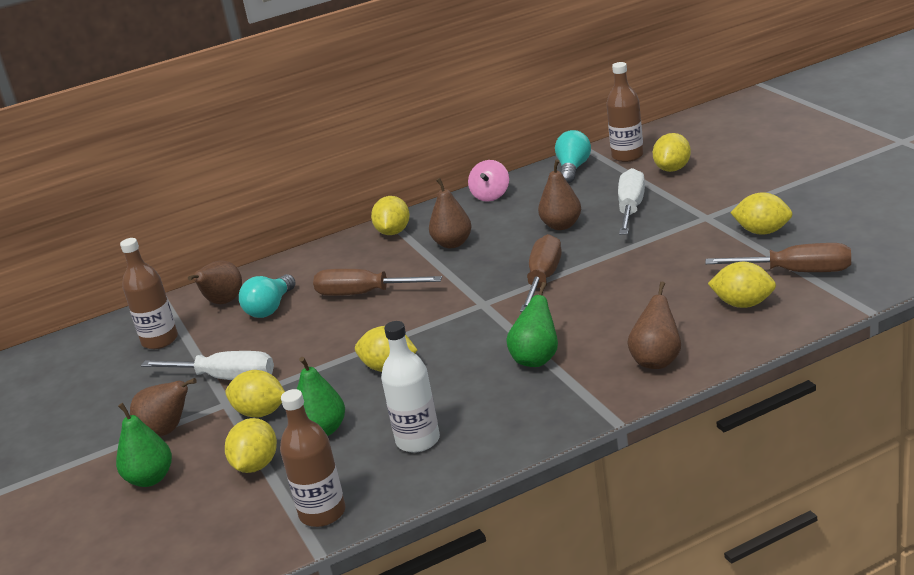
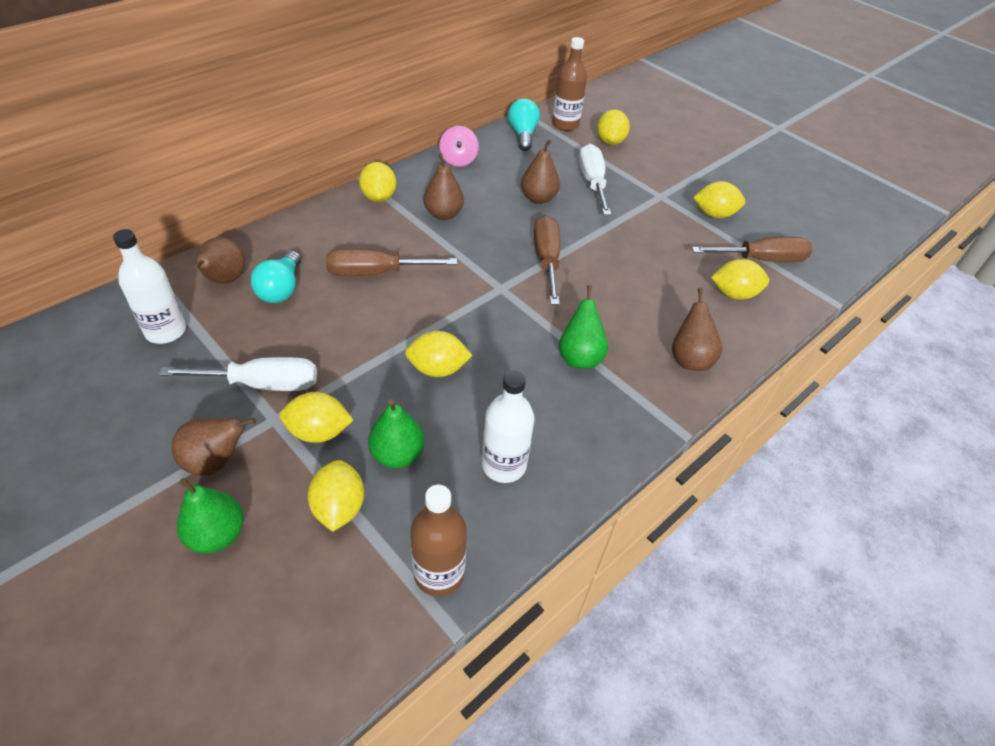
camera: 25 degrees left, 20 degrees up
brown bottle [120,238,178,349] -> white bottle [113,229,186,344]

